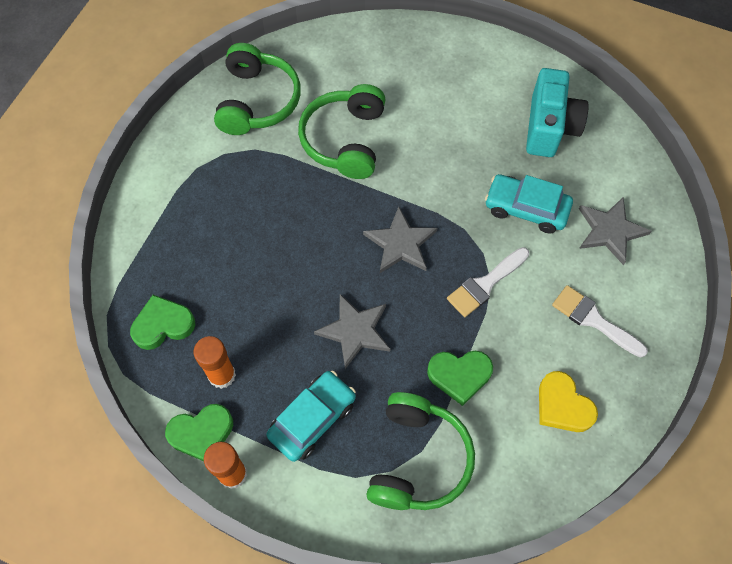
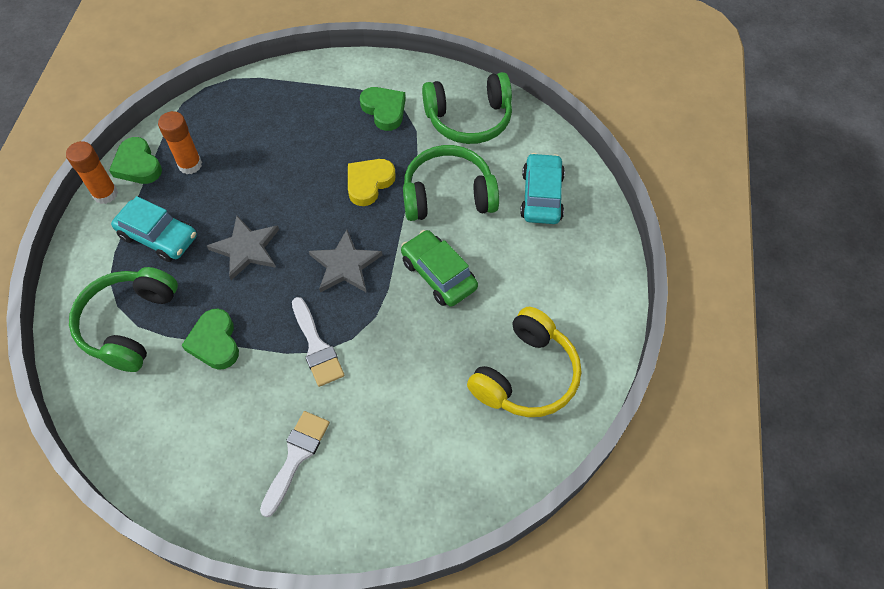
camera: 75 degrees right, 5 degrees down
green heart [130,295,195,350] -> green heart moved to [360,87,406,131]
green headphones [366,392,475,510] -> green headphones turned 105 degrees clockwise [69,267,178,372]
white brush [447,247,529,317] -> white brush turned 150 degrees counterclockwise [292,297,344,387]
turquoise car [485,174,573,233] -> turquoise car moved to [520,153,565,224]
turquoise camera [526,68,589,157] -> yellow headphones [467,307,581,417]
yellow heart [539,371,598,432] -> yellow heart moved to [348,159,396,206]
grey star [579,197,651,265] -> none
none -> green car [401,230,478,307]

